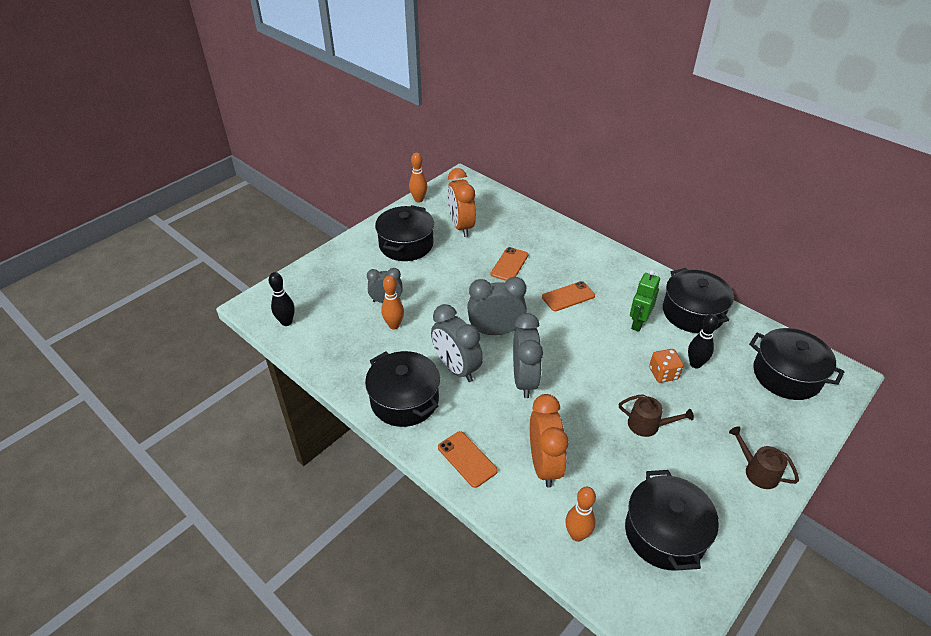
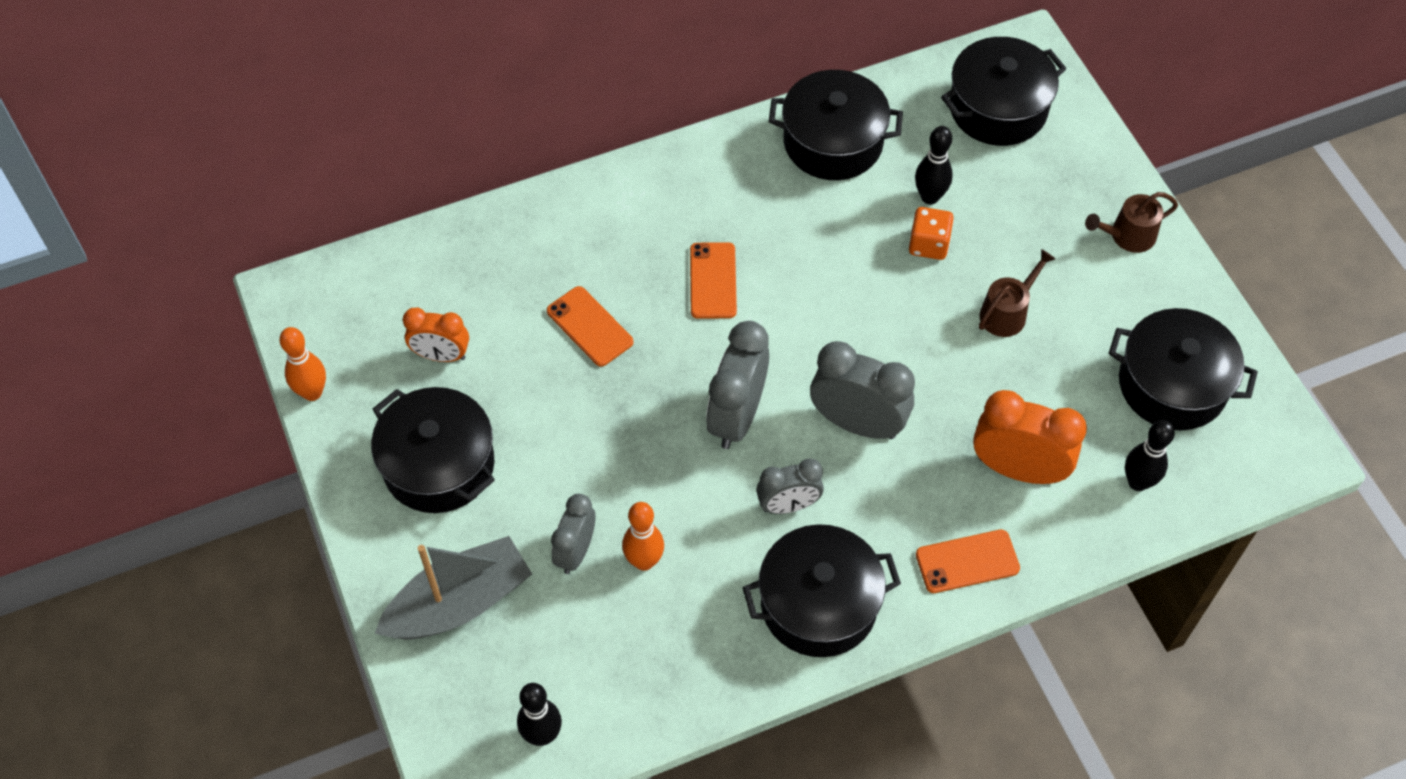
camera: 65 degrees left, 15 degrees up
grey clock [431,304,483,382] -> grey clock [756,459,824,514], size x0.63
orange clock [447,168,476,237] -> orange clock [403,308,469,362], size x0.63
orange bowling pin [565,487,596,542] -> black bowling pin [1125,420,1175,491]
green robot [630,270,660,332] -> none
none -> grey boat [375,536,532,640]

